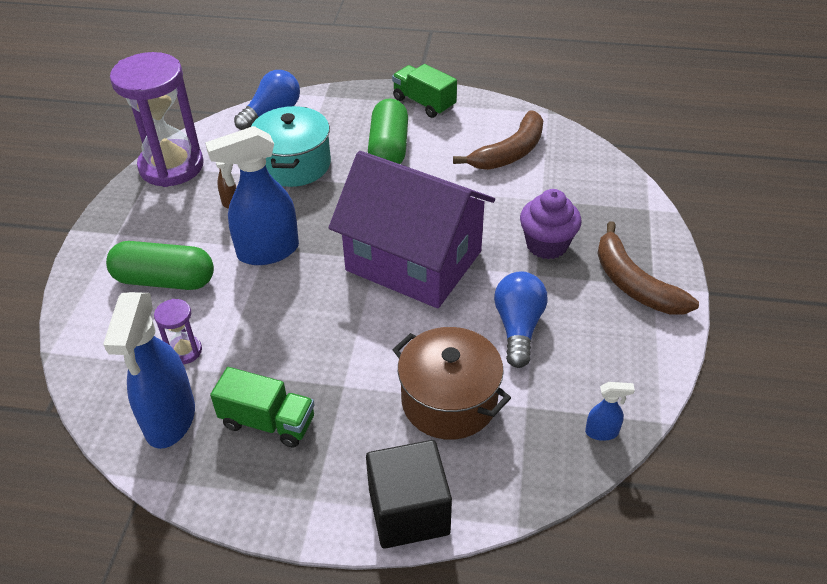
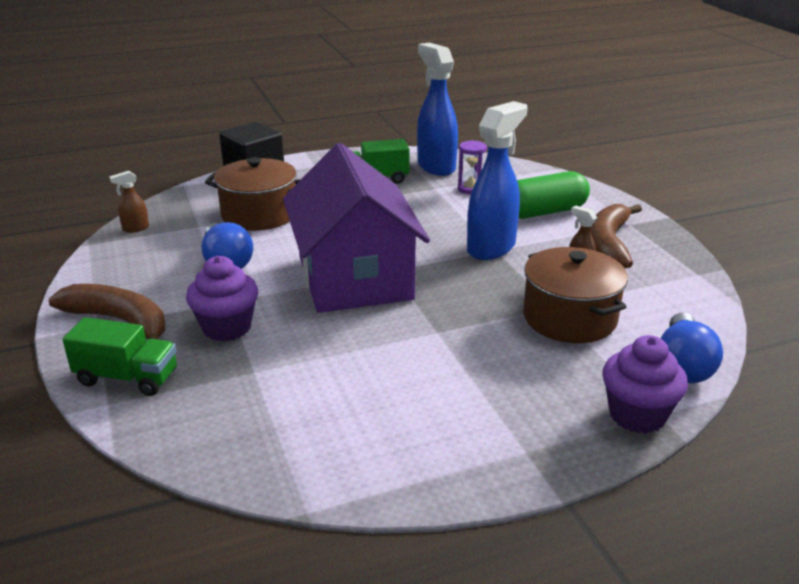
camera: 150 degrees right, 15 degrees down
purple hourglass [110,52,204,187] -> none
turquoise pot [251,106,331,187] -> brown pot [523,247,628,343]
purple house [329,151,495,308] -> purple house turned 75 degrees clockwise [283,143,430,313]
green capsule [368,98,408,164] -> none
green truck [392,64,457,118] -> green truck moved to [62,317,177,396]
brown banana [453,110,543,170] -> brown banana moved to [591,204,642,268]
blue spray bottle [585,382,635,441] -> brown spray bottle [109,171,149,233]
none -> purple cupcake [602,335,688,434]

